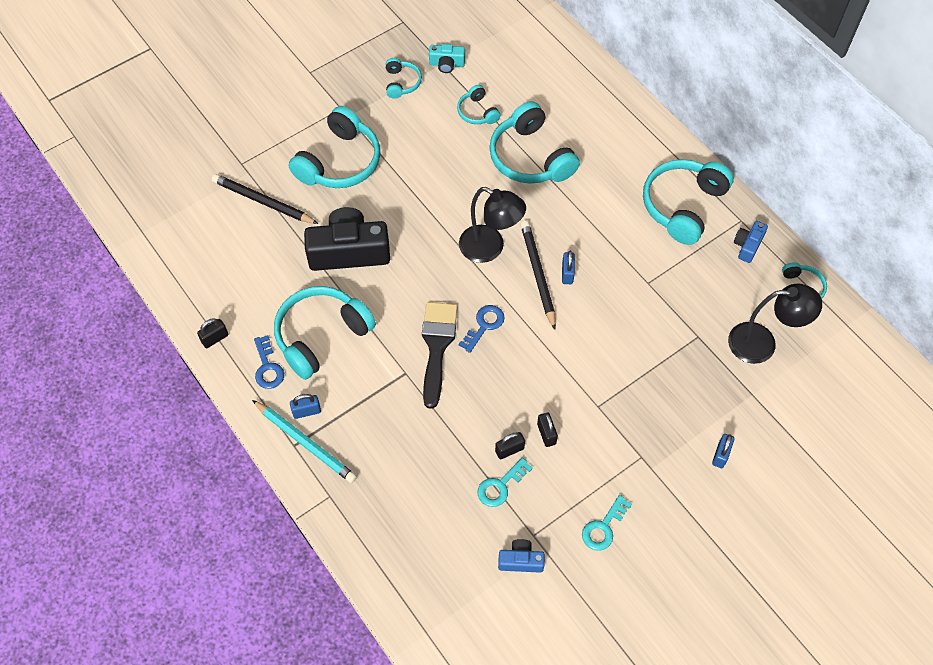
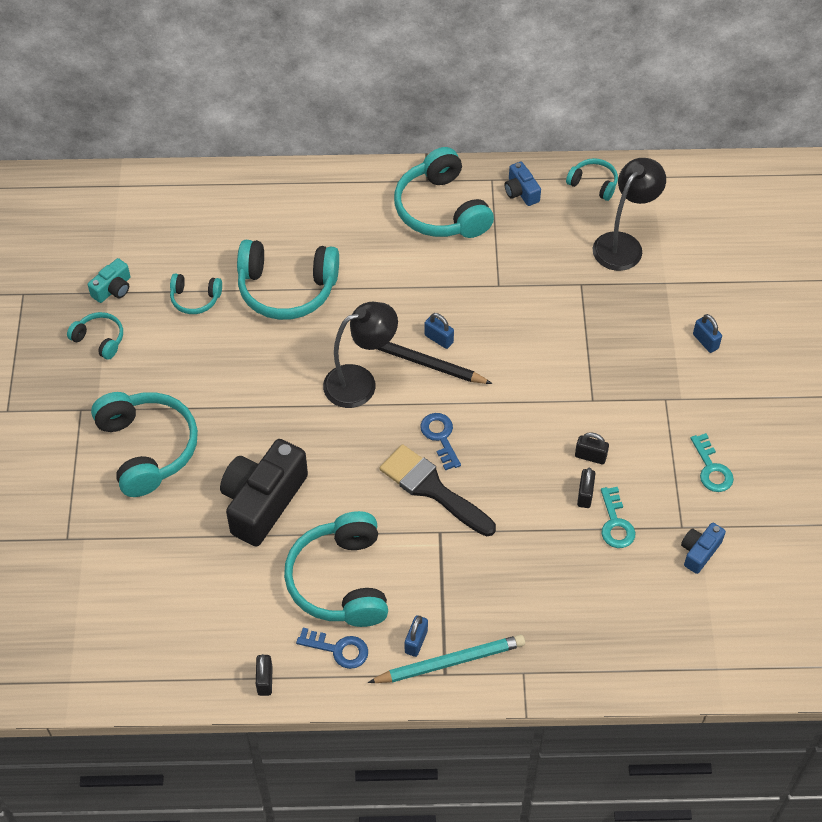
camera: 55 degrees left, 5 degrees down
black pencil [212,174,318,224] -> none

